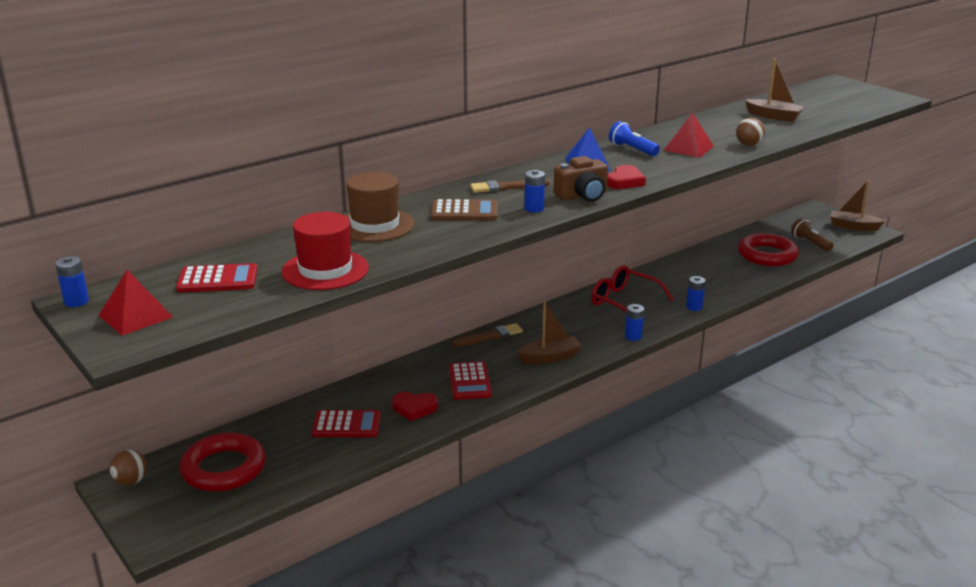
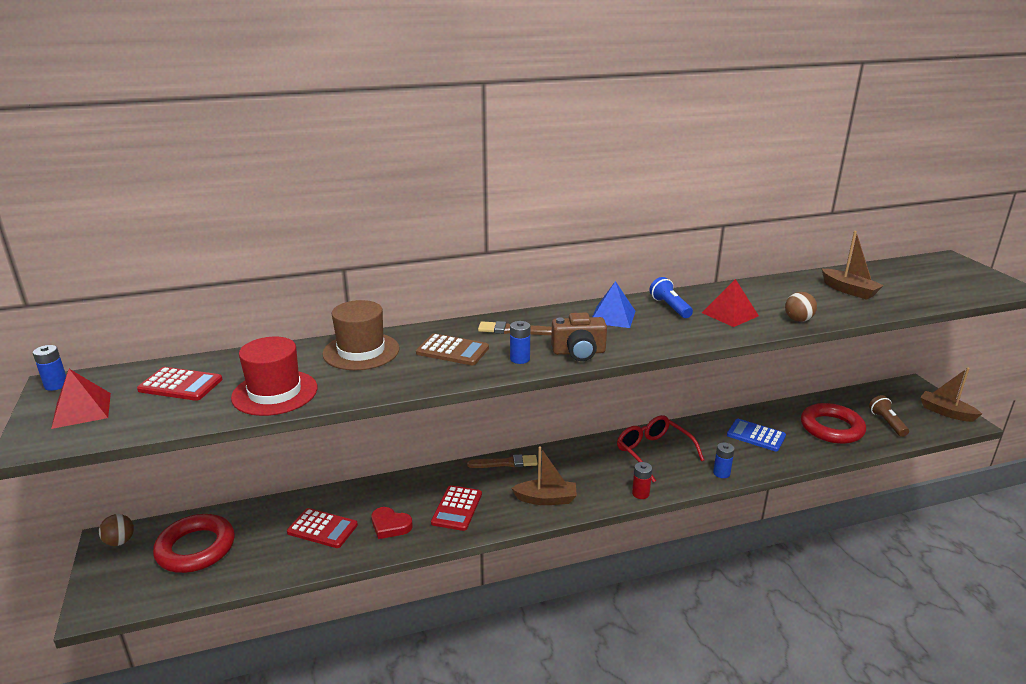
camera: 20 degrees right, 0 degrees up
red heart [607,165,646,189] -> none
blue battery [625,304,644,341] -> red battery [632,462,652,499]
none -> blue calculator [727,419,786,452]

